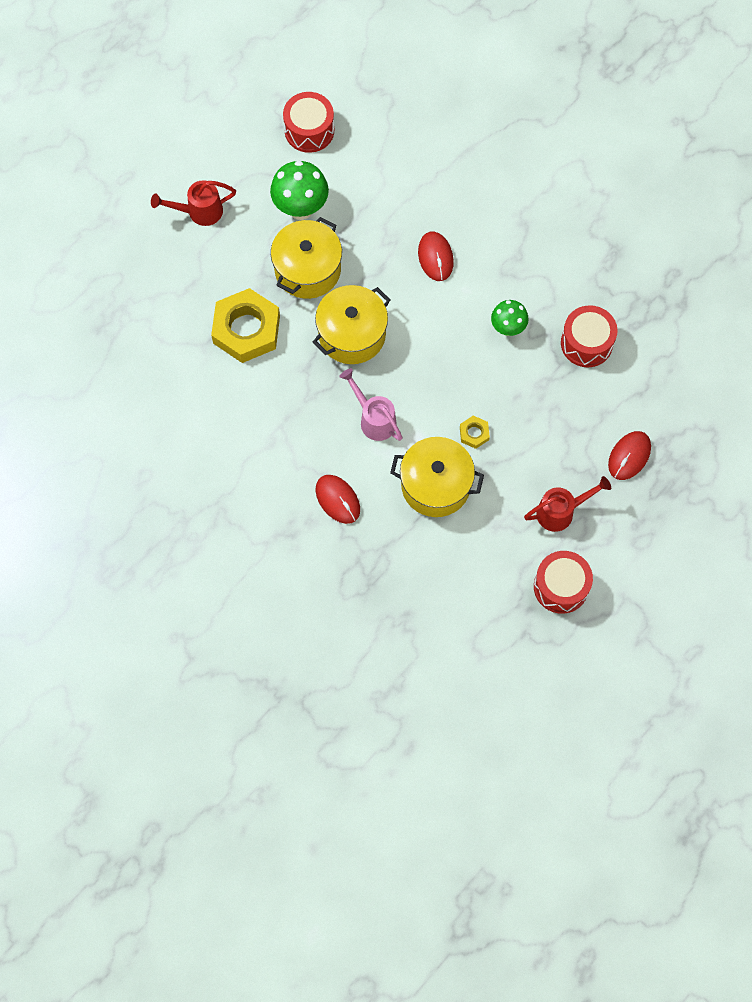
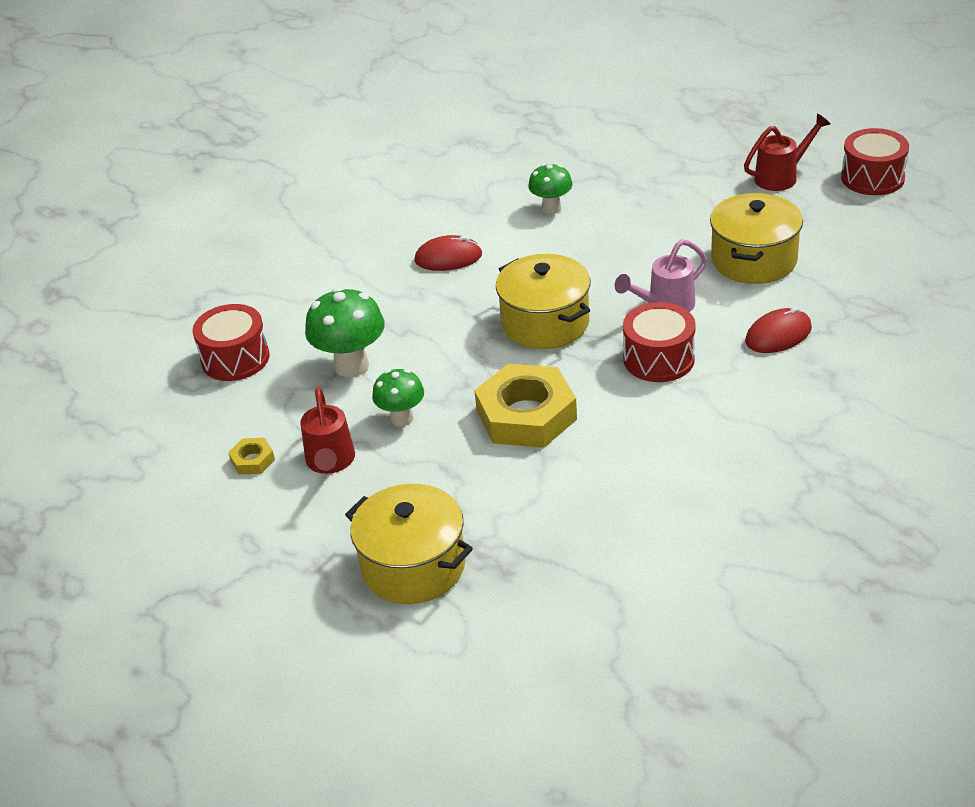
camera: 80 degrees left, 30 degrees down
yellow pot [271,217,342,299] -> yellow pot moved to [345,484,473,604]
yellow nut [460,416,490,449] -> yellow nut moved to [228,438,275,475]
red watering can [524,476,611,532] -> red watering can turned 75 degrees clockwise [744,113,831,191]
red drum [561,305,618,367] -> red drum moved to [623,302,696,382]
red mouse [608,431,651,480] -> none
none -> green mushroom [372,369,424,426]

